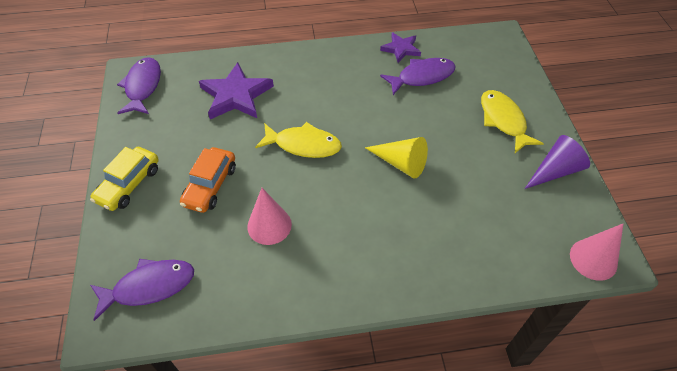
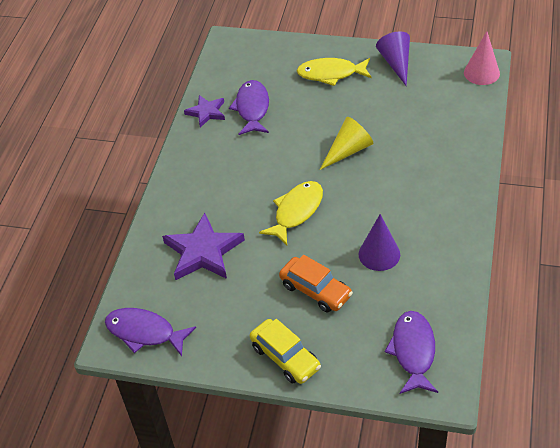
camera: 65 degrees left, 5 degrees down
pink cone [247,188,292,245] -> purple cone [359,214,400,271]

